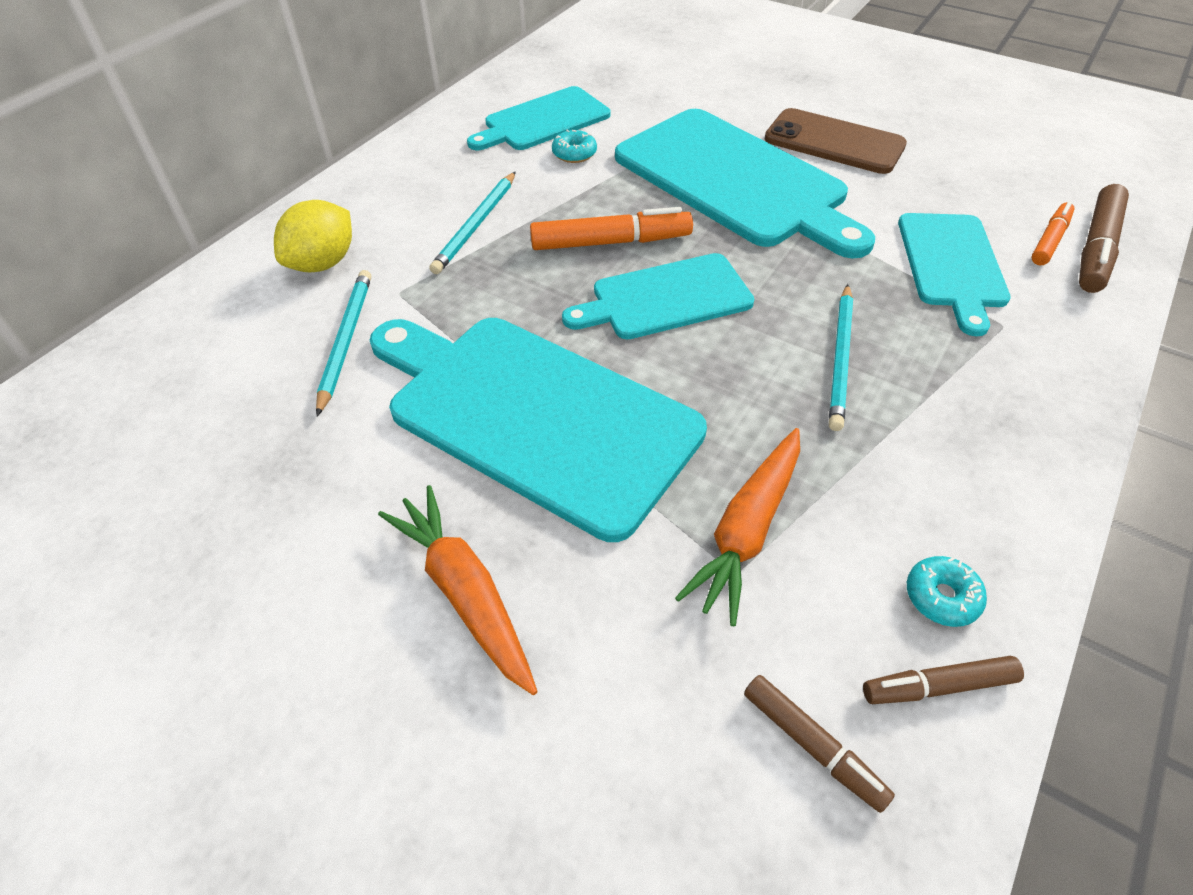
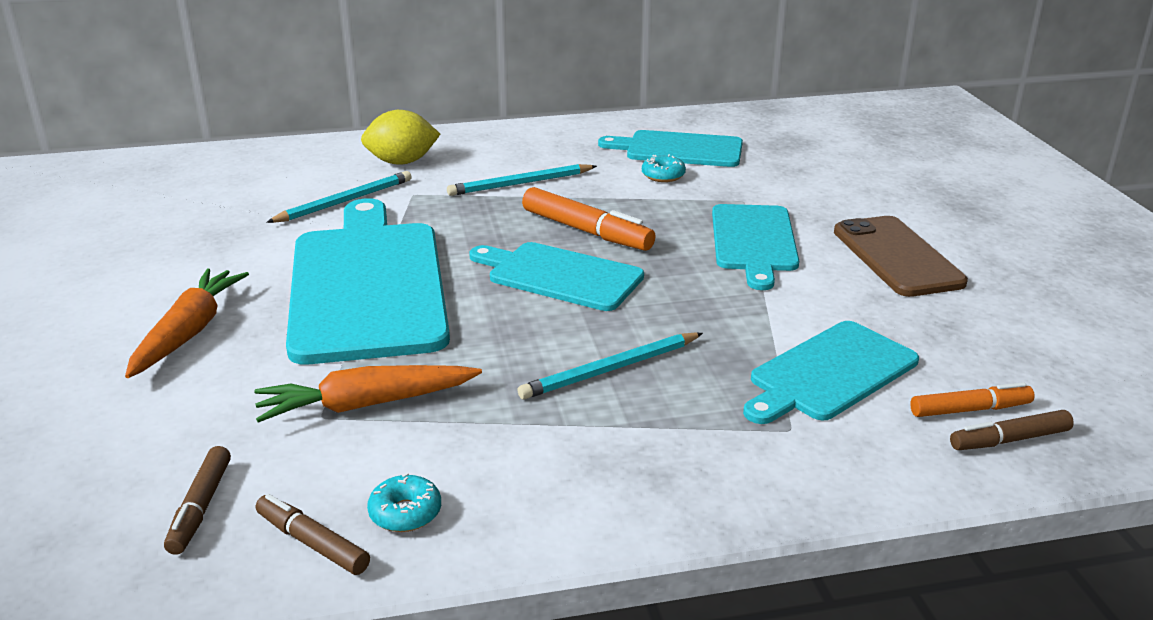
camera: 45 degrees right, 20 degrees down
turquoise cutting board [615,109,875,259] -> turquoise cutting board [712,204,799,290], size x0.58
brown marker [1079,184,1129,293] -> brown marker [950,410,1074,450], size x0.62

